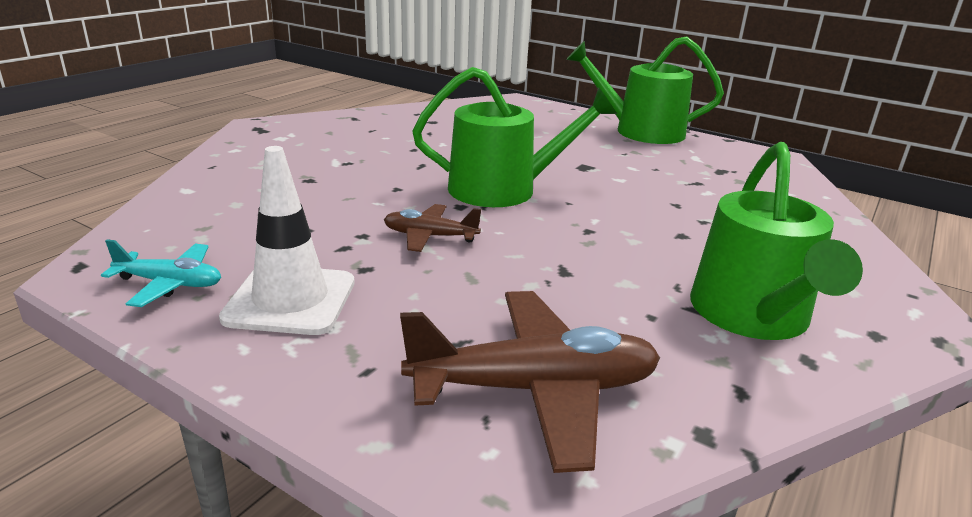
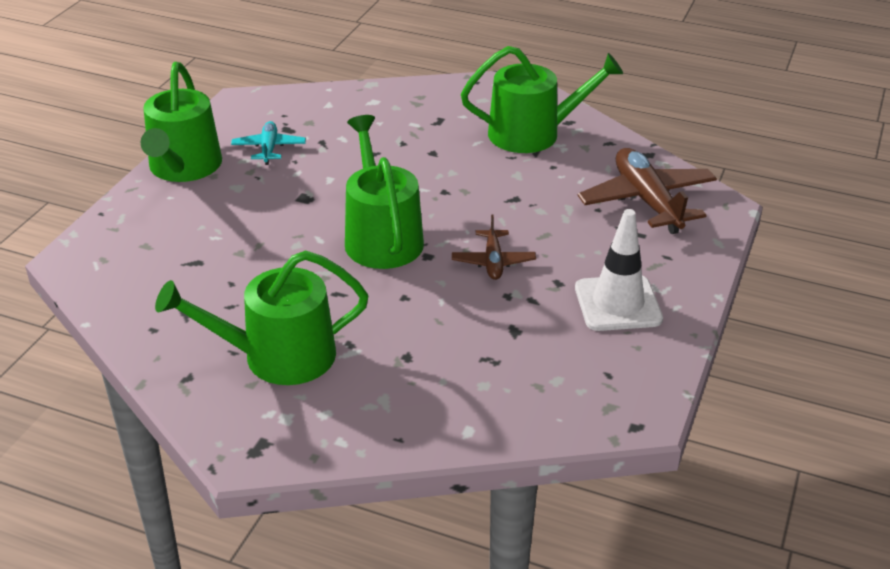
camera: 100 degrees left, 10 degrees up
turquoise plane [101,239,221,307] -> turquoise plane moved to [231,121,306,165]
none -> green watering can [155,251,368,385]

